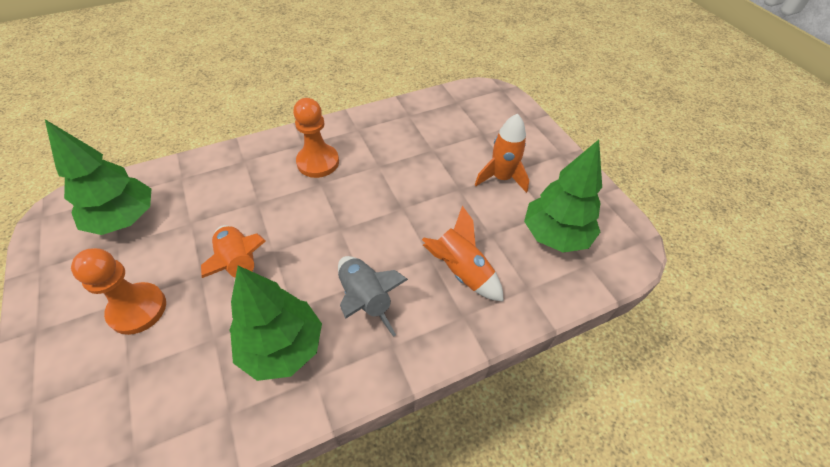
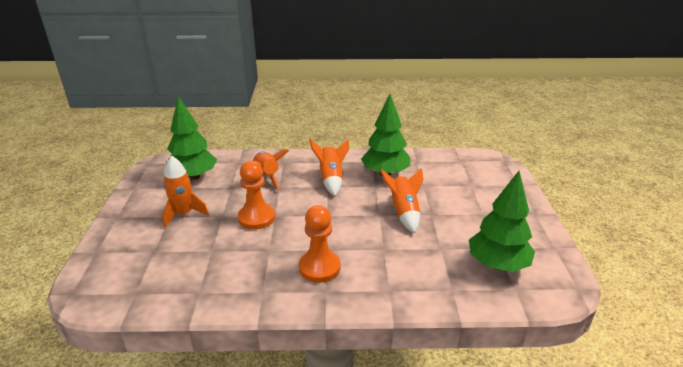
camera: 155 degrees left, 20 degrees down
orange pawn [71,248,166,335] -> orange pawn moved to [238,161,275,230]
grey rocket [338,256,408,337] -> orange rocket [309,139,349,196]

